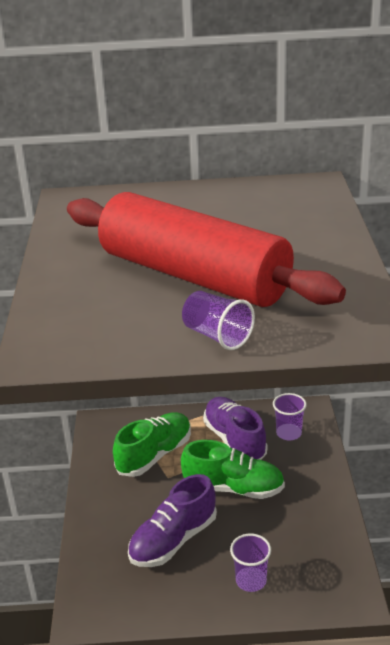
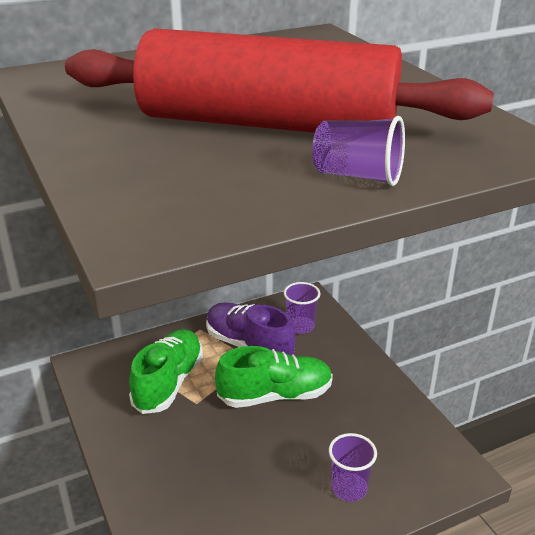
camera: 25 degrees left, 0 degrees up
purple shoe [128,474,217,567] -> none

